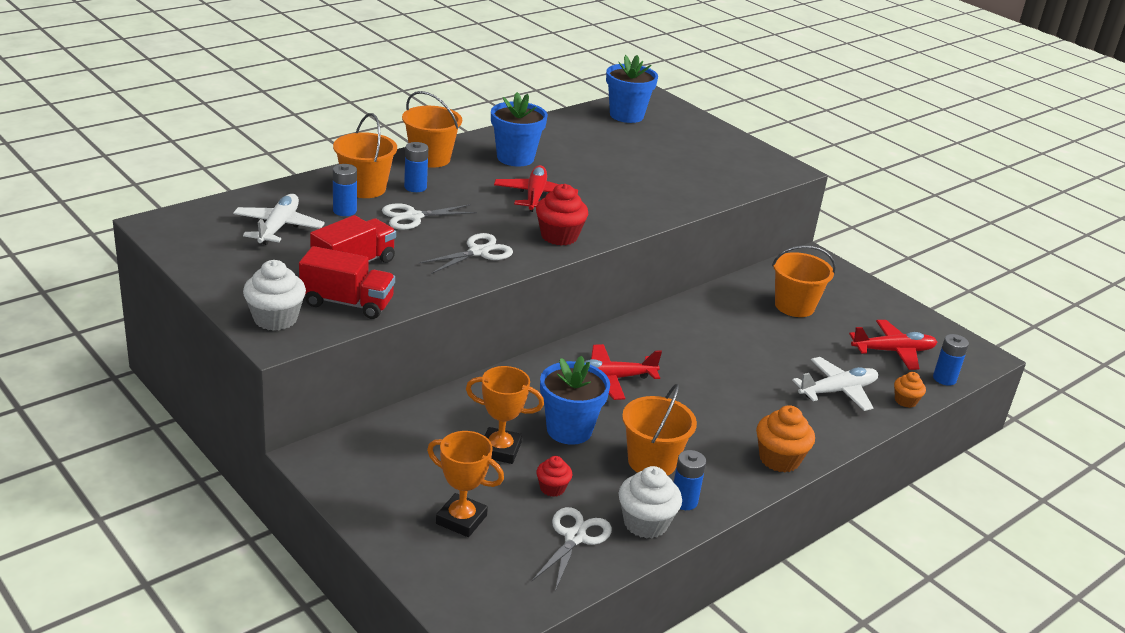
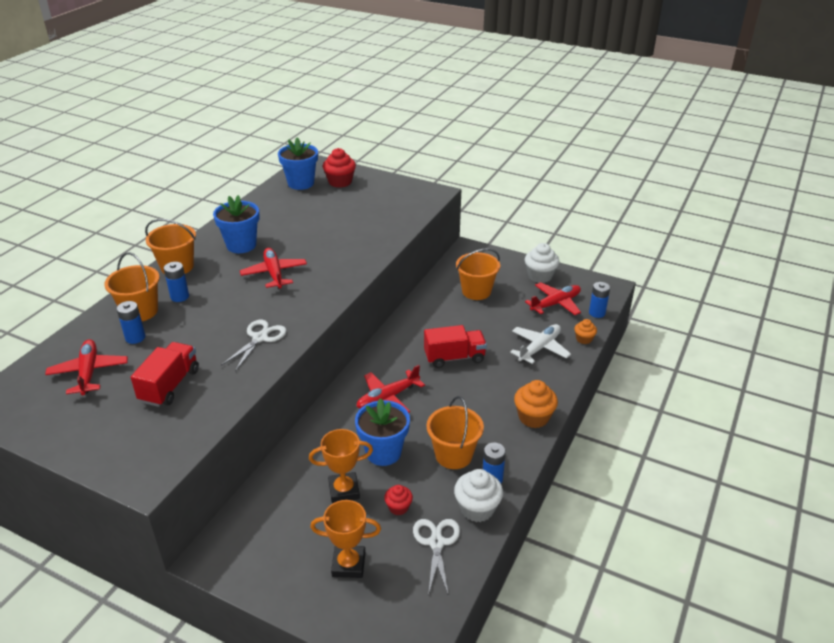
camera: 20 degrees left, 5 degrees up
white plane [233,194,325,245] -> red plane [45,339,128,395]
white cupcake [243,260,306,331] -> white cupcake moved to [525,243,560,283]
red truck [299,246,395,319] -> red truck moved to [424,325,487,368]
white scissors [382,203,477,230] -> none
red cupcake [536,184,588,246] -> red cupcake moved to [323,148,356,188]

